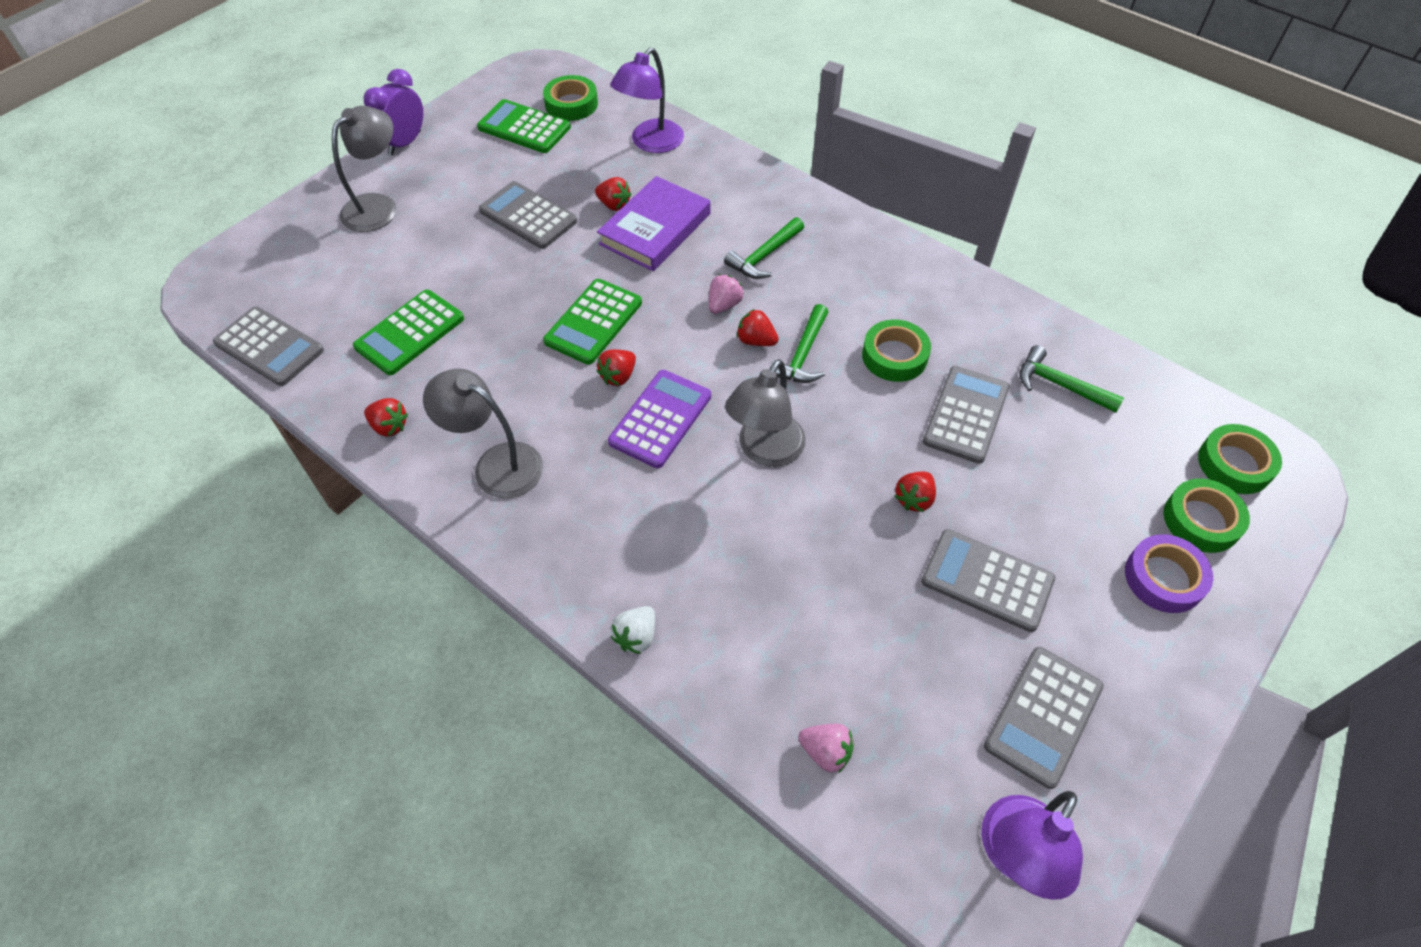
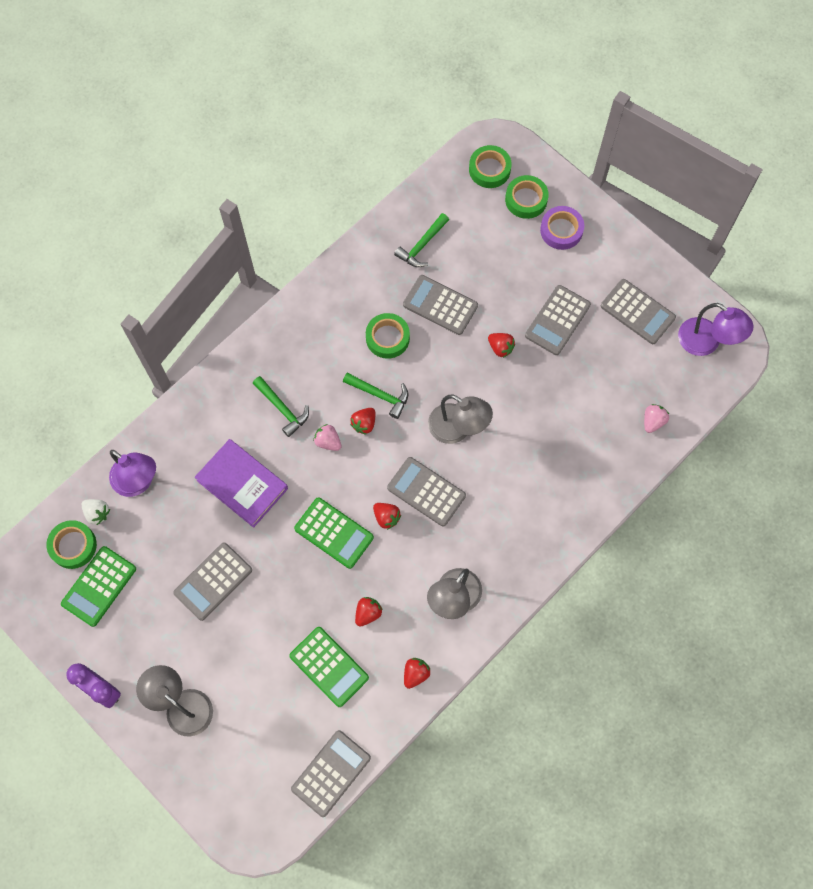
camera: 85 degrees left, 15 degrees up
red strawberry [595,177,631,211] -> red strawberry moved to [355,597,383,627]
purple calculator [608,370,711,468] -> grey calculator [387,457,466,526]
white strawberry [611,606,655,654] -> white strawberry moved to [82,499,110,525]

